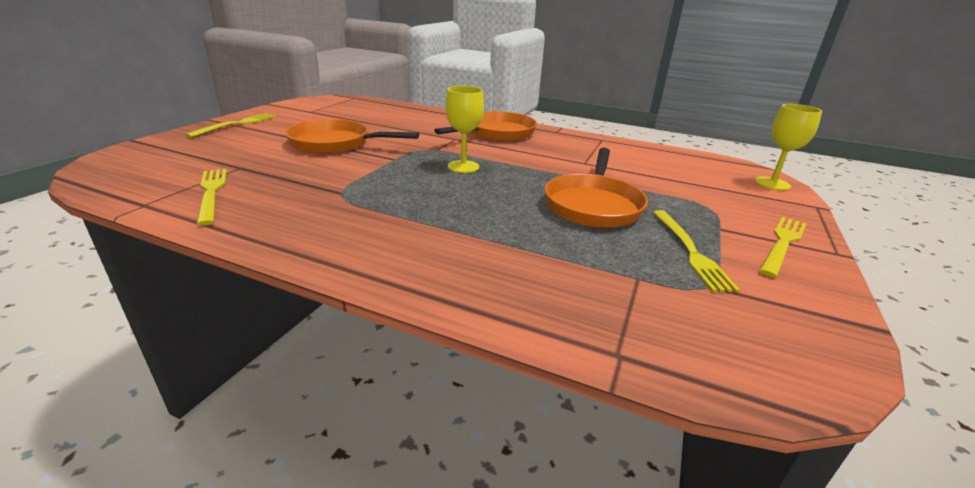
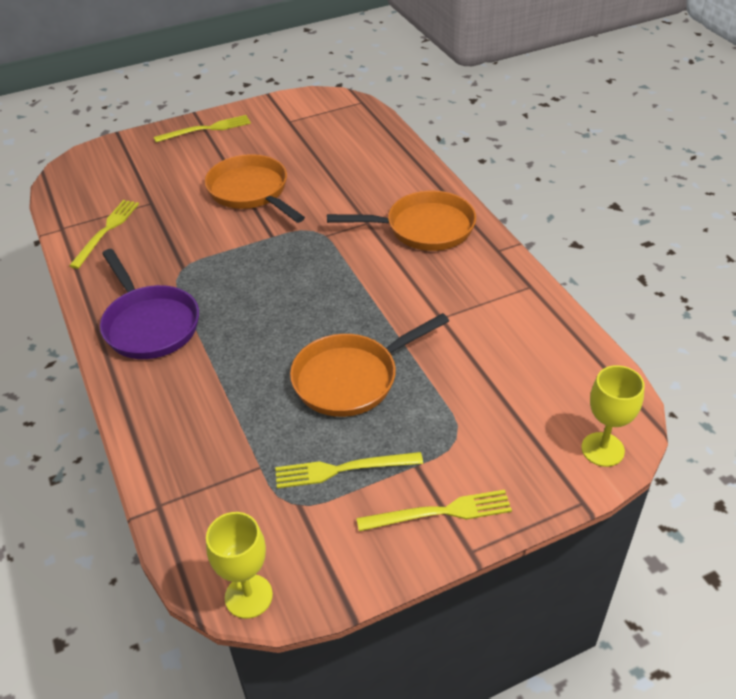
camera: 45 degrees right, 15 degrees up
yellow goblet [446,86,484,173] -> yellow goblet moved to [206,512,273,619]
yellow fork [653,210,740,292] -> yellow fork turned 45 degrees clockwise [275,452,423,488]
none -> purple pan [100,249,199,359]

